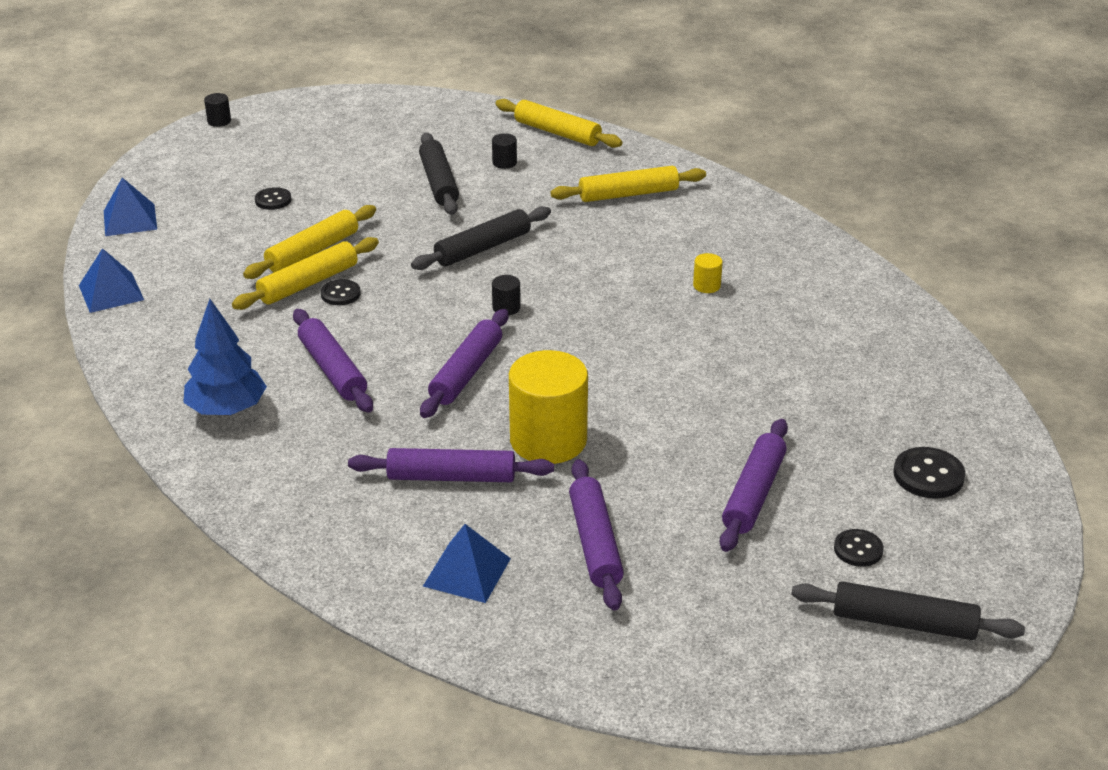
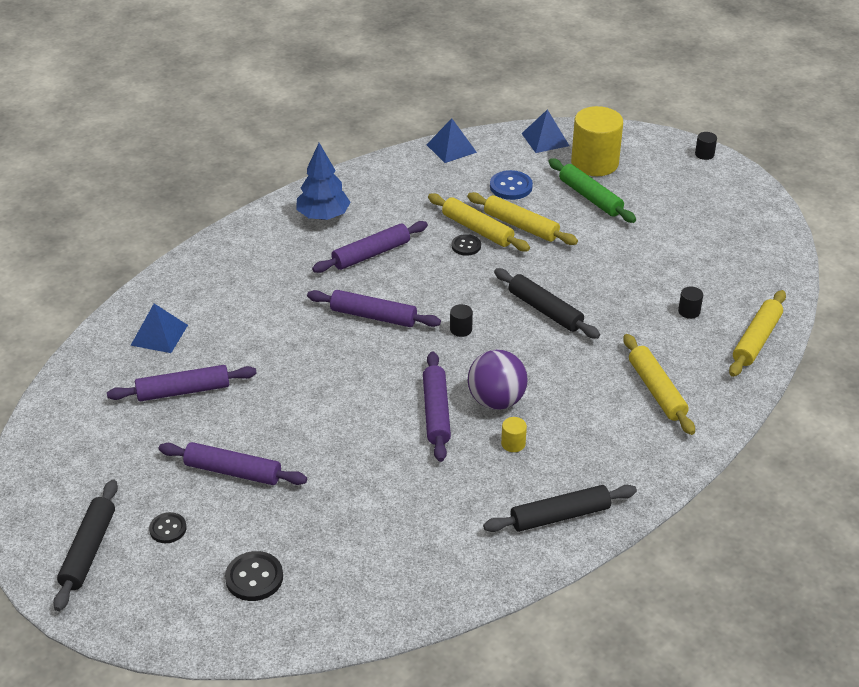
camera: 85 degrees right, 5 degrees up
black button [255,187,291,210] -> green rolling pin [548,158,636,223]
purple rolling pin [348,448,554,482] -> purple rolling pin moved to [423,351,451,462]
black rolling pin [419,132,459,215] -> black rolling pin moved to [483,485,637,532]
yellow cylinder [509,350,588,464] -> yellow cylinder moved to [571,106,623,176]
none -> purple ball [468,350,528,410]
none -> blue button [490,170,533,200]

